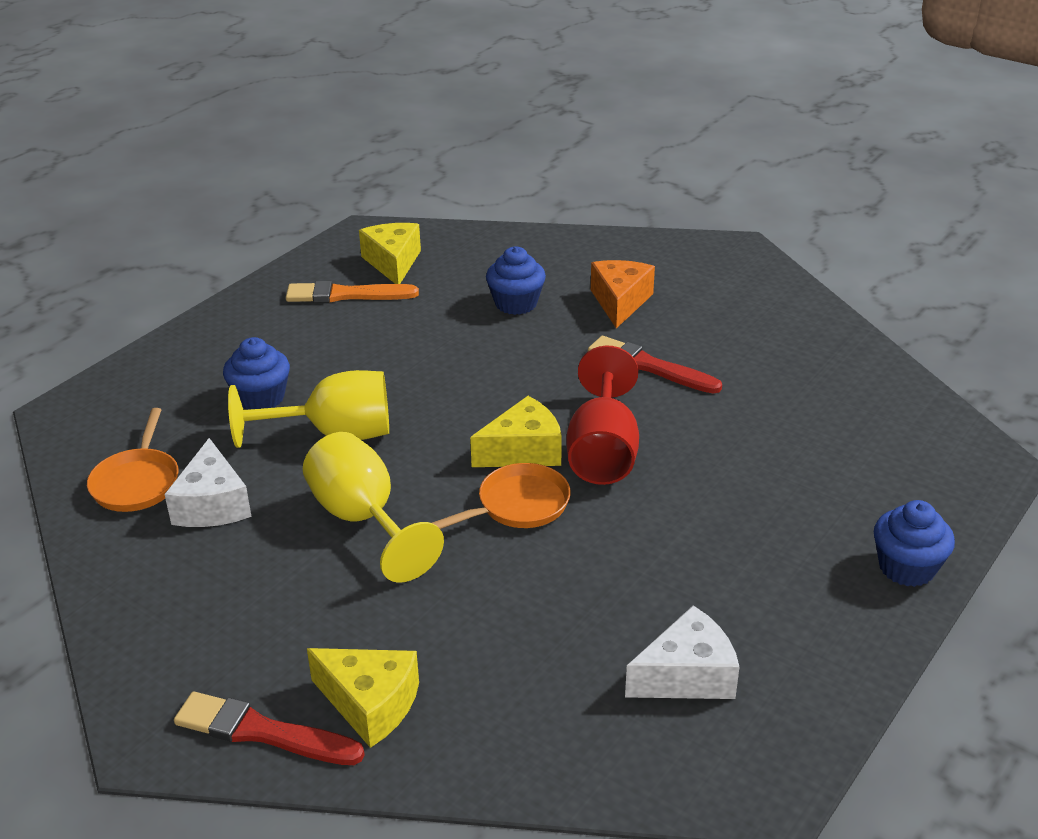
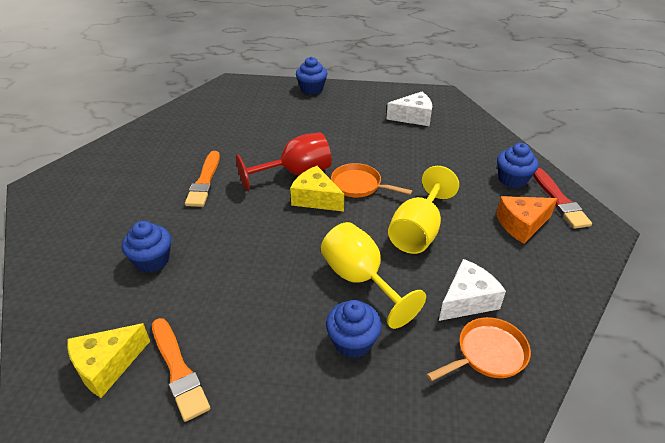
camera: 120 degrees left, 5 degrees up
yellow cheese [307,648,419,748] -> blue cupcake [497,143,538,188]
red brush [588,336,722,394] -> orange brush [185,151,220,207]
orange cheese [591,260,655,328] -> orange cheese moved to [496,196,558,244]
white cheese [625,605,740,699] -> white cheese turned 135 degrees clockwise [386,92,432,126]

